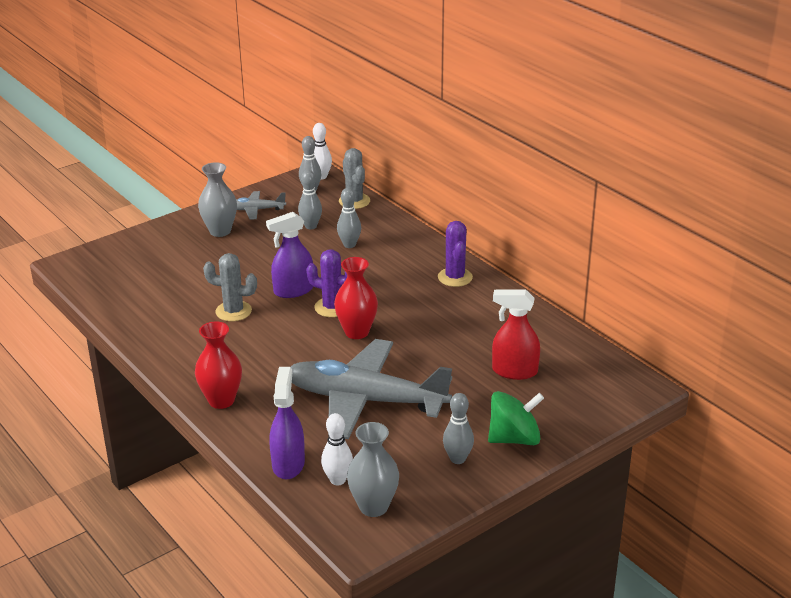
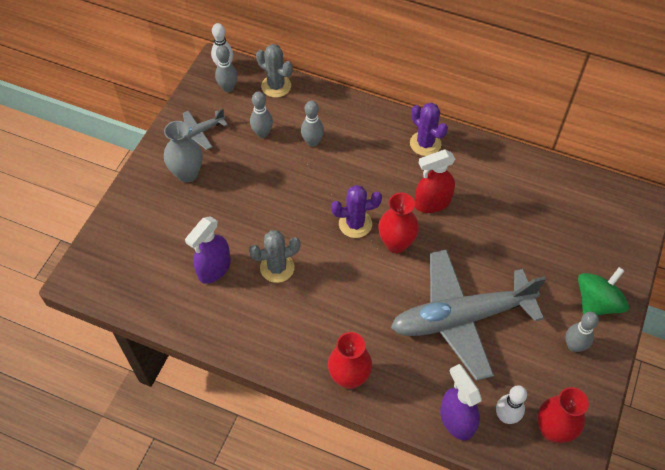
camera: 30 degrees left, 25 degrees up
purple spray bottle [266,212,313,298] -> purple spray bottle moved to [185,216,231,284]
grey vase [347,422,399,517] -> red vase [537,387,589,443]
red spray bottle [492,289,540,380] -> red spray bottle moved to [415,150,455,213]

